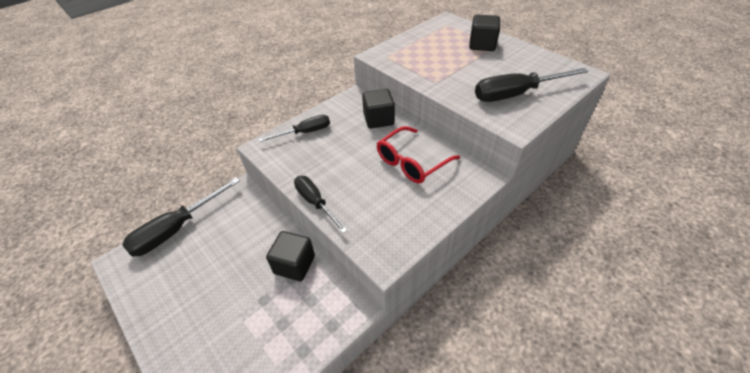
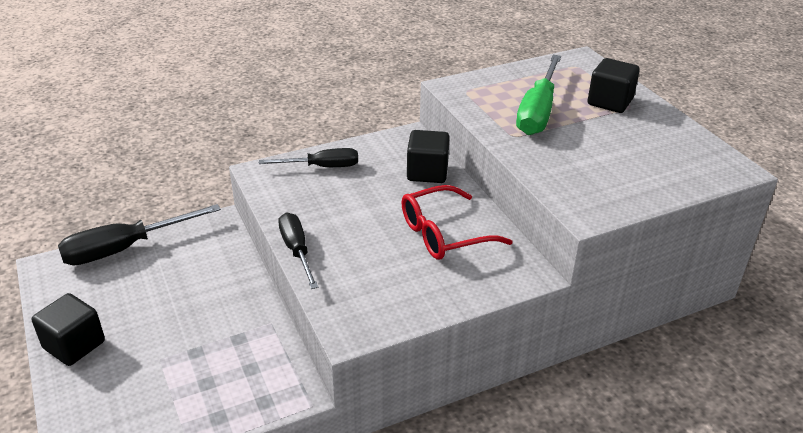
camera: 15 degrees right, 10 degrees down
black cube [266,231,315,281] -> black cube moved to [32,293,105,366]
black screwdriver [475,68,589,102] -> none
none -> green screwdriver [516,55,561,135]

